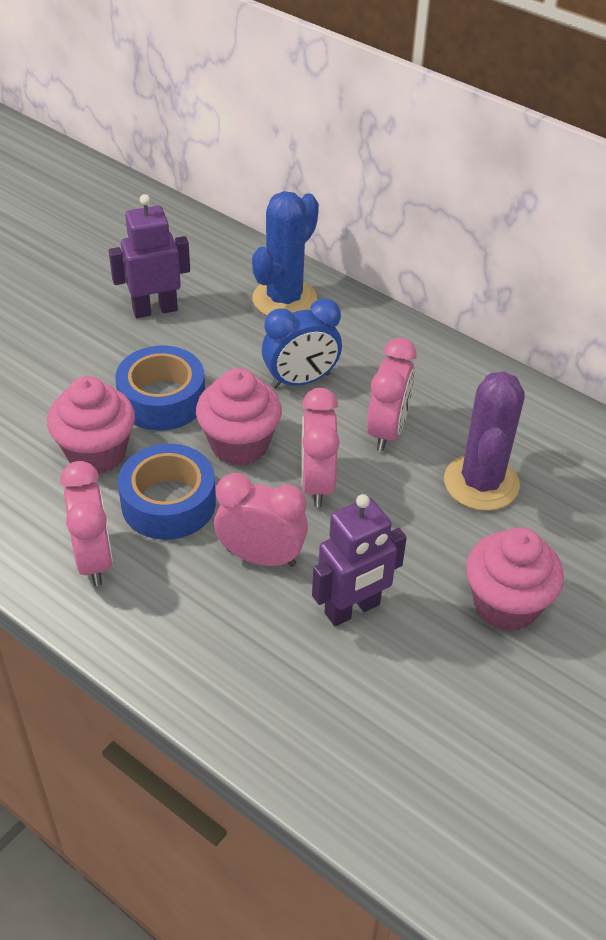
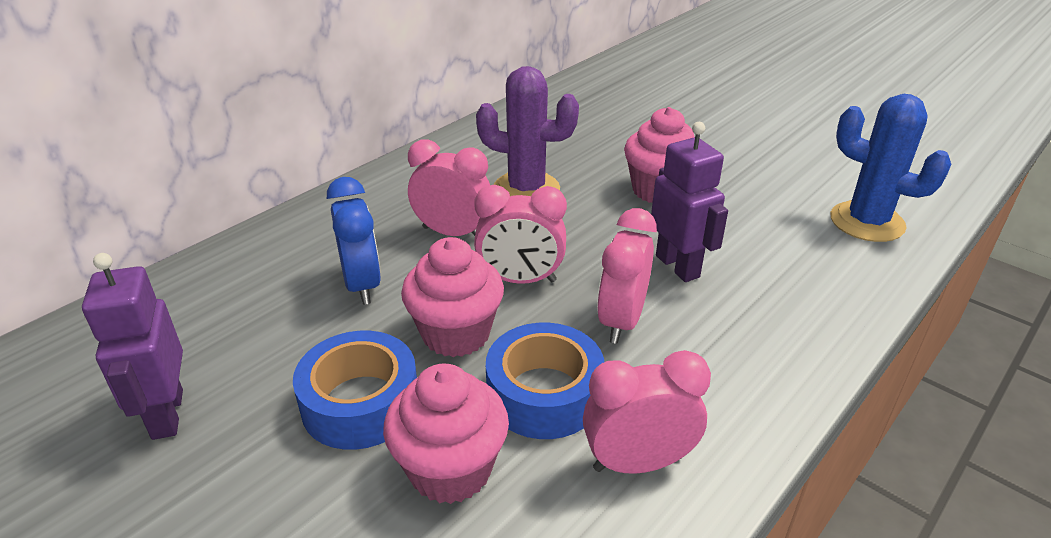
camera: 85 degrees left, 10 degrees down
blue cactus [252,191,319,316] -> blue cactus moved to [830,94,951,242]

